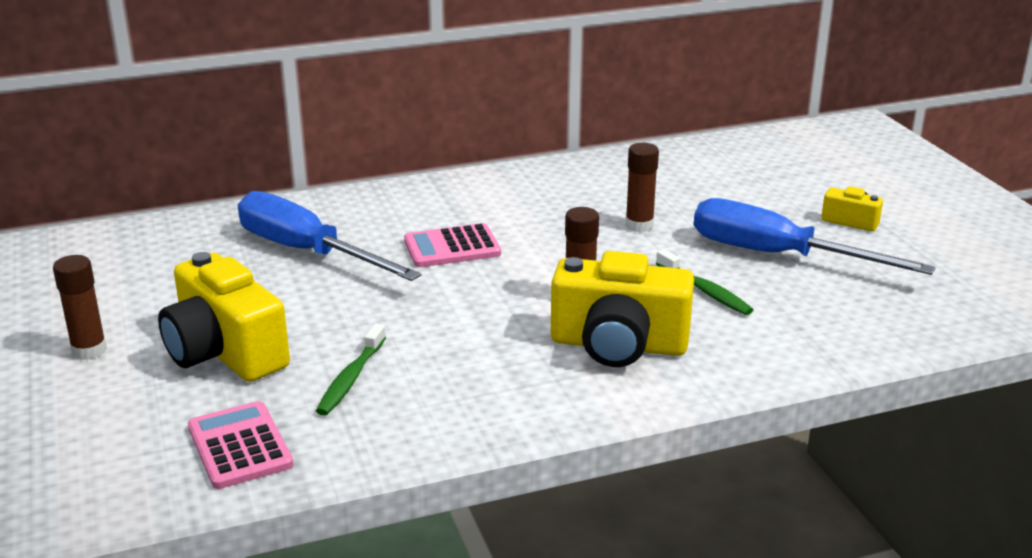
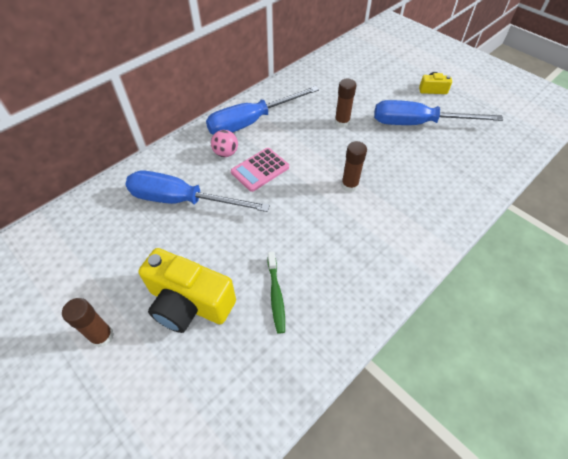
camera: 25 degrees left, 25 degrees up
pink calculator [188,401,293,489] -> none
yellow camera [551,251,694,367] -> none
green toothbrush [656,249,753,315] -> none
none -> blue screwdriver [206,86,319,135]
none -> pink ball [211,130,238,157]

